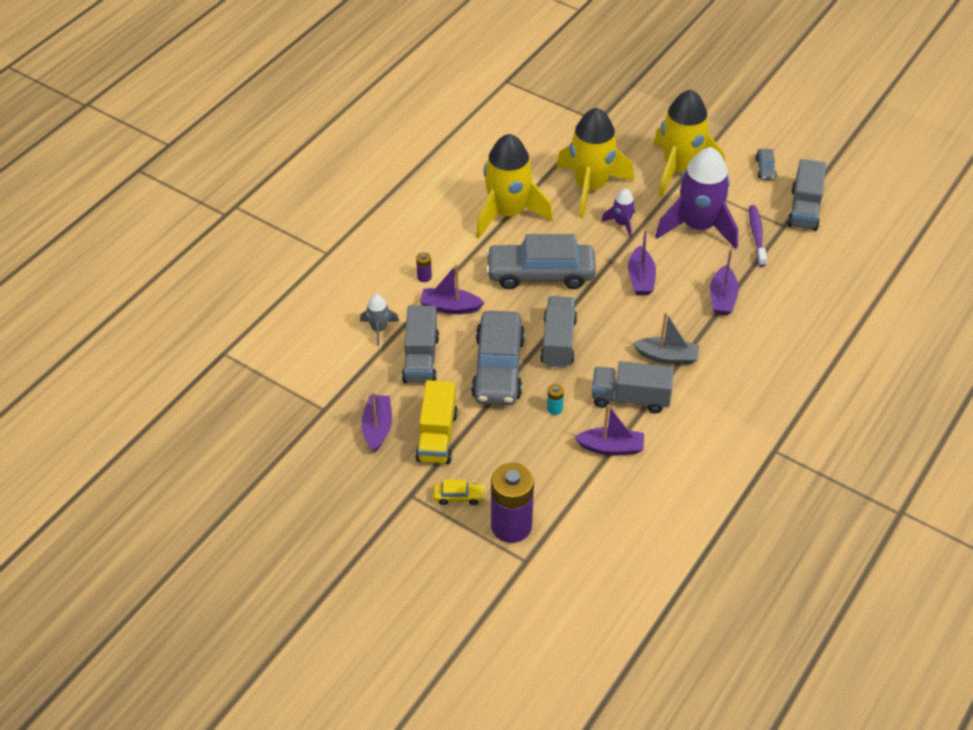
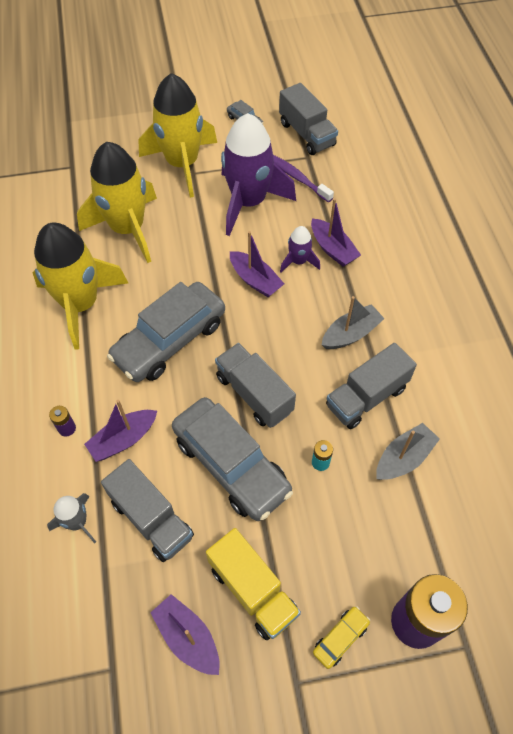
camera: 45 degrees left, 10 degrees up
purple boat [575,404,644,455] -> grey boat [376,423,440,480]
purple rocket [601,189,635,238] -> purple rocket moved to [280,226,320,273]

